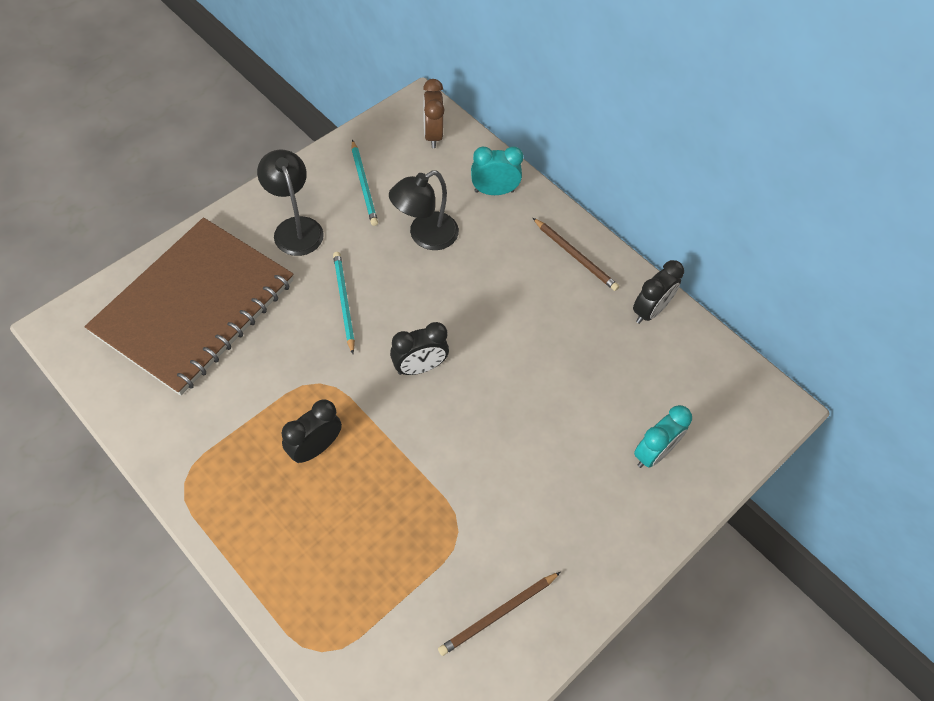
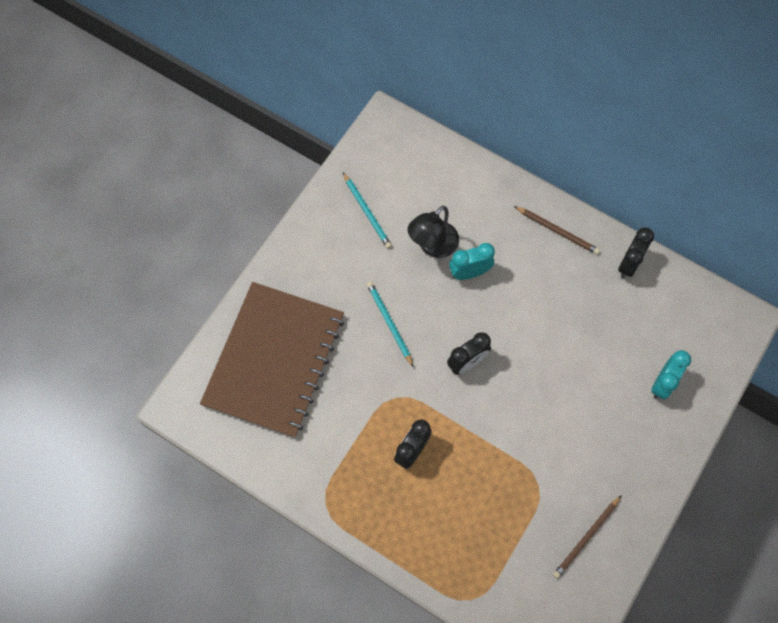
camera: 10 degrees left, 10 degrees up
black lamp [257,149,324,256] -> none
brown clock [423,79,445,148] -> none
turquoise clock [471,147,523,195] -> turquoise clock moved to [449,243,495,280]

